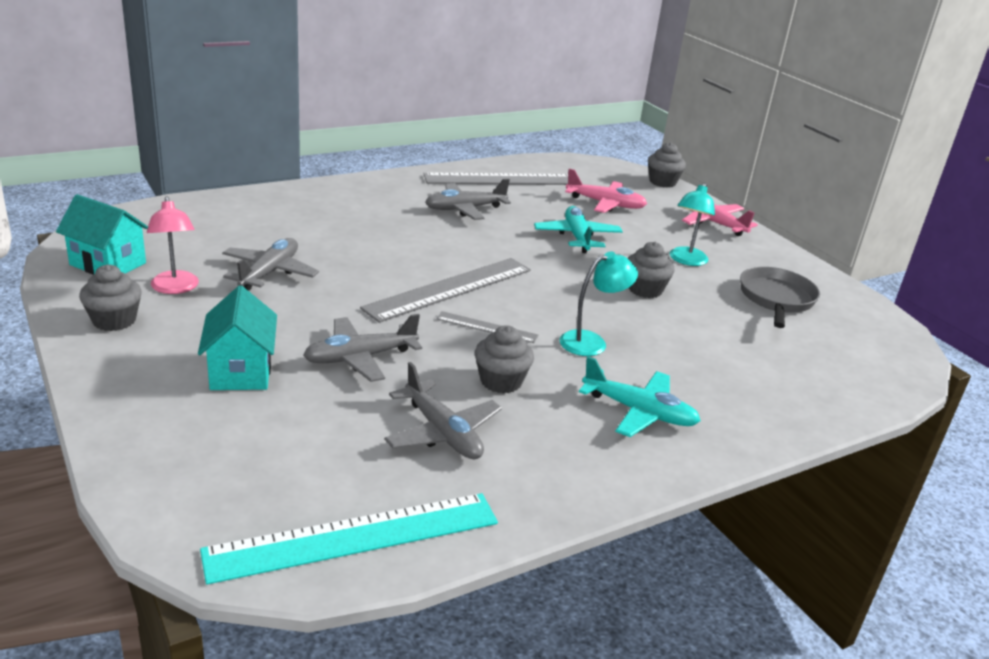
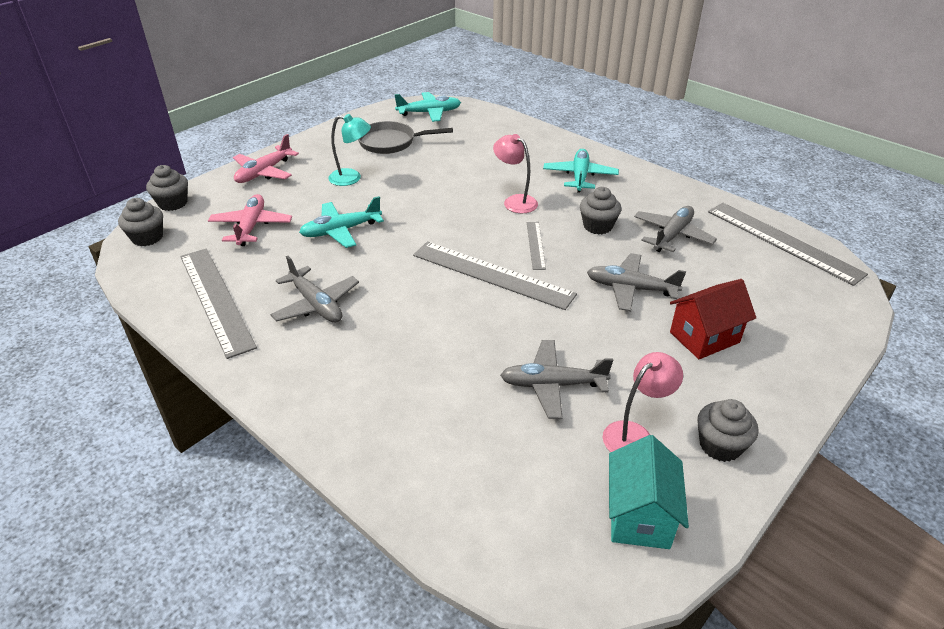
camera: 105 degrees left, 10 degrees up
turquoise house [198,286,277,390] -> red house [670,279,756,359]
turquoise ruler [200,493,498,585] -> grey ruler [708,203,868,286]
grey plane [303,314,422,382] -> grey plane turned 150 degrees clockwise [587,253,686,311]
turquoise lamp [559,251,638,356] -> pink lamp [493,134,538,213]
grey cupcake [628,242,675,298] -> grey cupcake moved to [118,198,163,246]
none -> turquoise plane [394,92,461,122]

